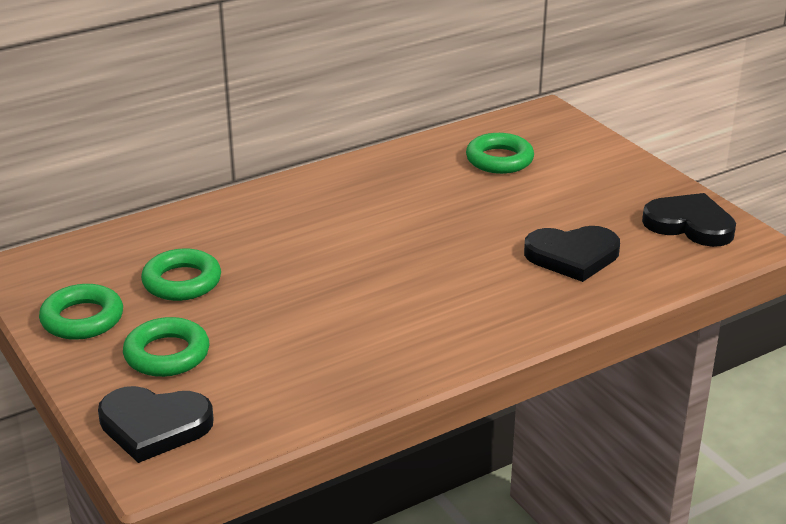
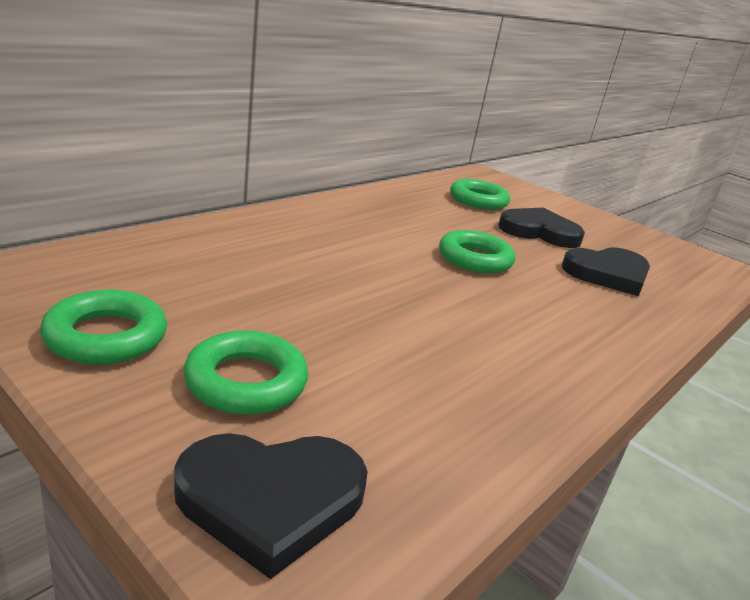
camera: 20 degrees left, 5 degrees down
green ring [141,249,221,301] -> green ring moved to [439,230,515,274]
black heart [642,193,736,247] -> black heart moved to [498,208,585,248]

